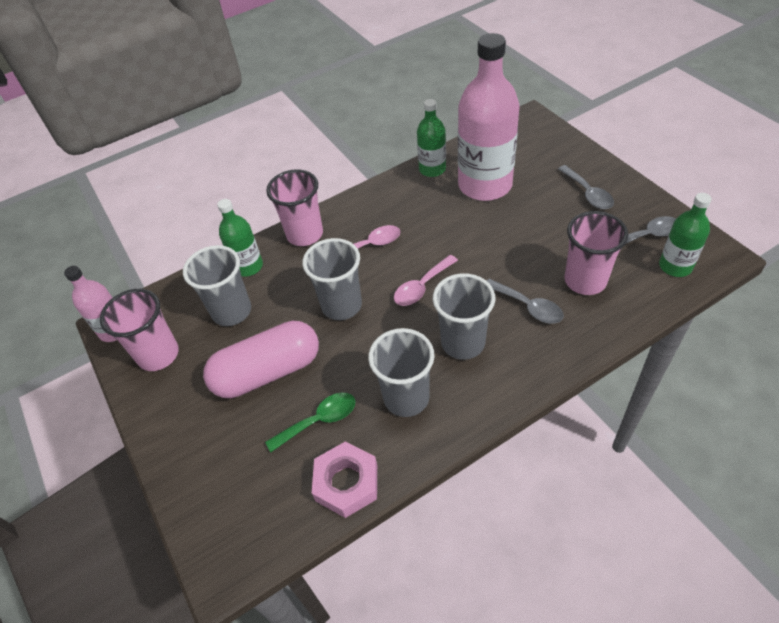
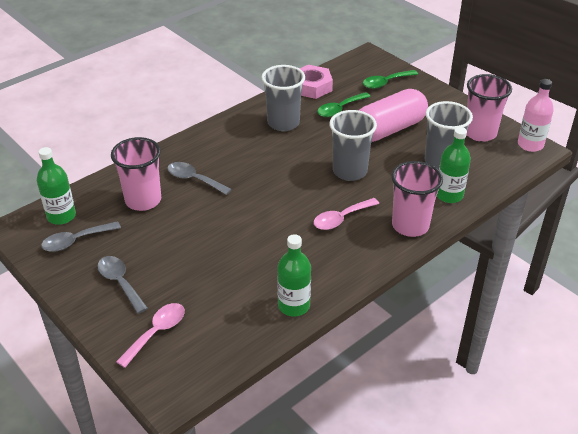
camera: 165 degrees right, 10 degrees down
pink spoon [394,255,458,306] -> pink spoon moved to [116,303,185,368]
grey cup [433,273,495,360] -> none
pink bottle [458,33,520,201] -> none
none -> green spoon [363,70,418,89]

